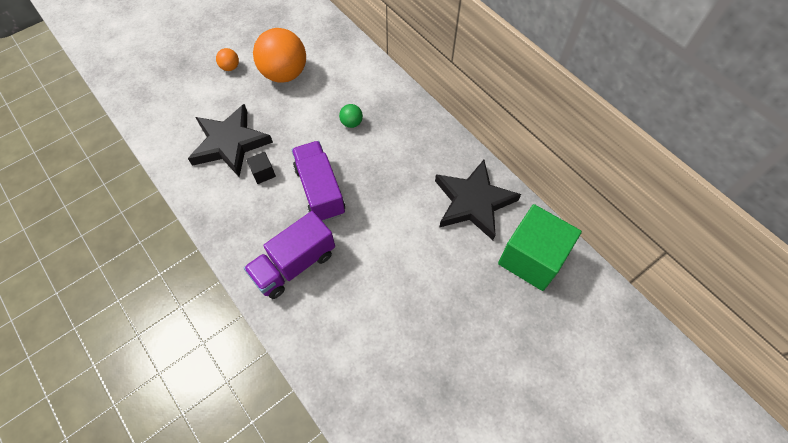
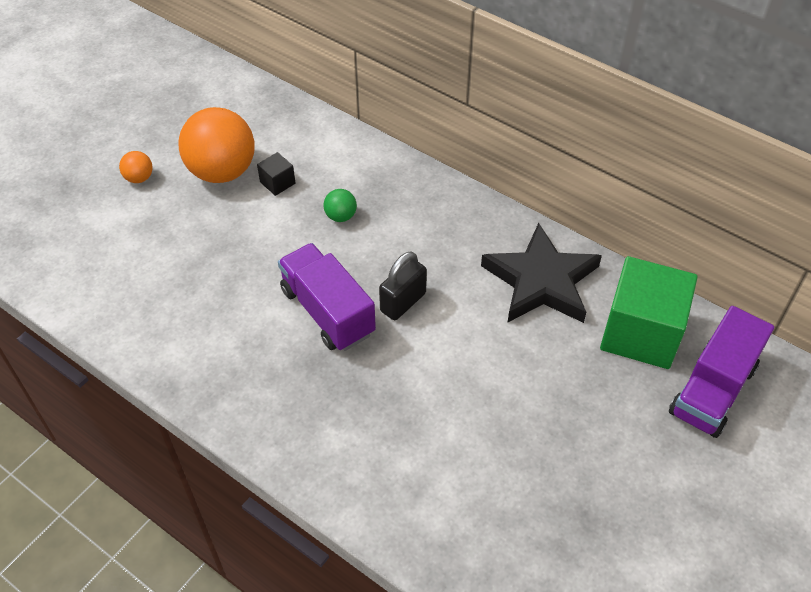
camera: 15 degrees left, 10 degrees down
black star [188,104,273,177] -> none
purple truck [244,211,335,299] -> purple truck moved to [669,306,774,438]
black cube [246,152,276,184] -> black cube moved to [257,152,295,196]
none -> black padlock [379,251,427,320]

